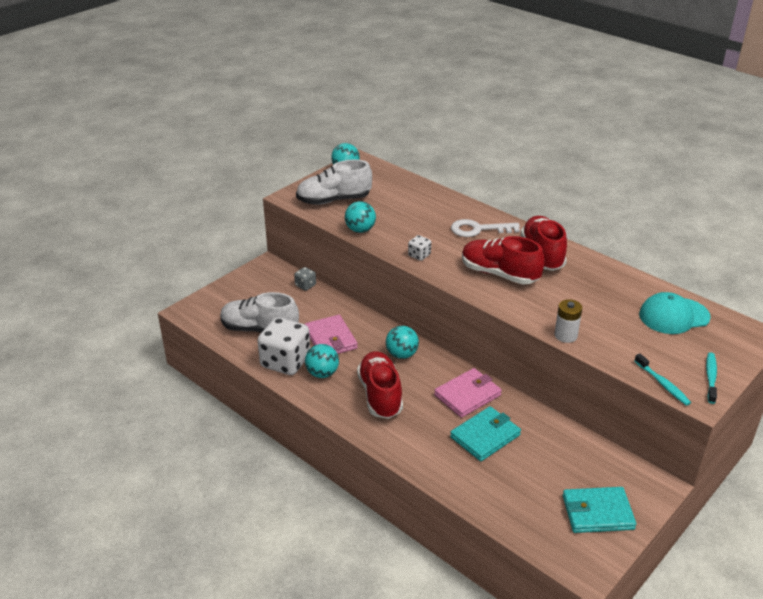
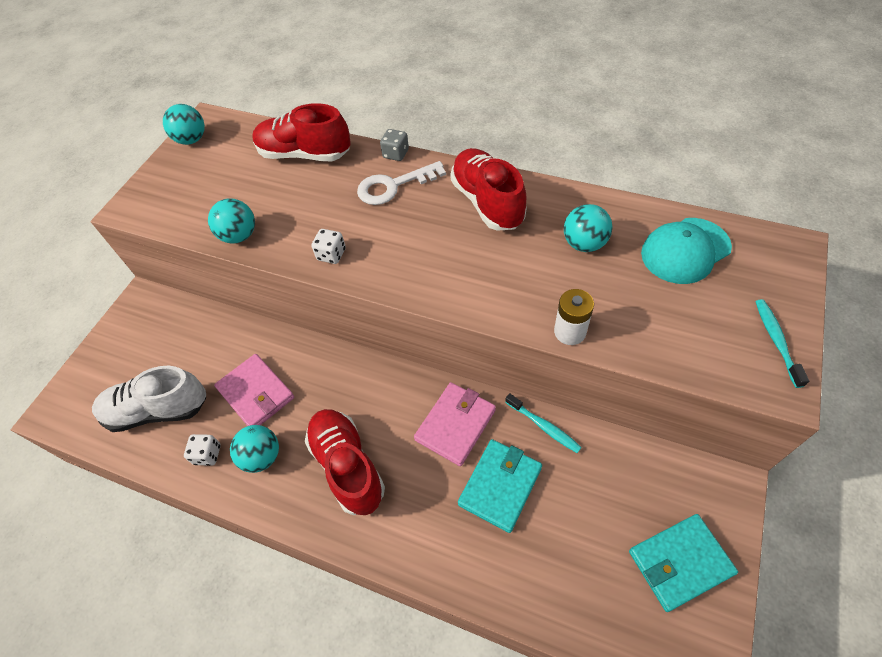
camera: 15 degrees left, 20 degrees up
white dice [257,317,310,375] -> white dice [184,434,221,466], size x0.45
grey dice [294,267,316,291] -> grey dice moved to [380,129,409,161]
white shoe [296,160,372,205] -> none
turquoise ball [386,326,419,359] -> turquoise ball moved to [564,204,613,252]
red shoe [462,236,545,284] -> red shoe moved to [252,103,350,161]
turquoise toothbrush [634,353,691,406] -> turquoise toothbrush moved to [505,393,582,453]

